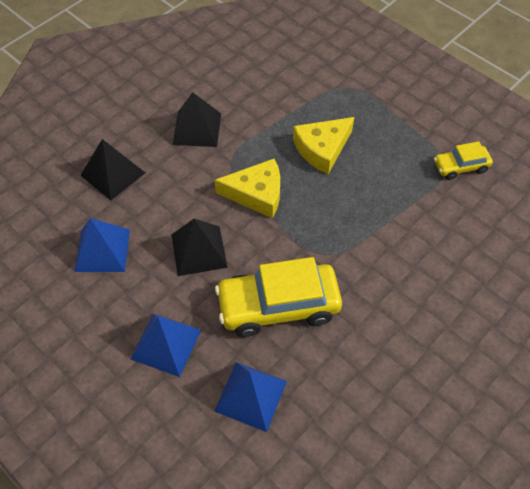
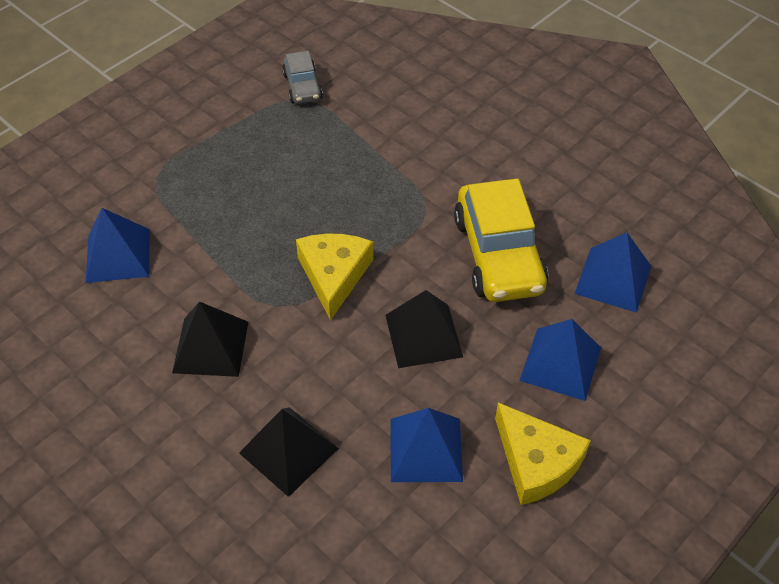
camera: 90 degrees left, 5 degrees down
yellow cheese [293,117,354,174] -> yellow cheese moved to [495,403,591,505]
yellow car [434,141,493,180] -> grey car [282,51,323,104]
none -> blue pyramid [86,208,150,283]

